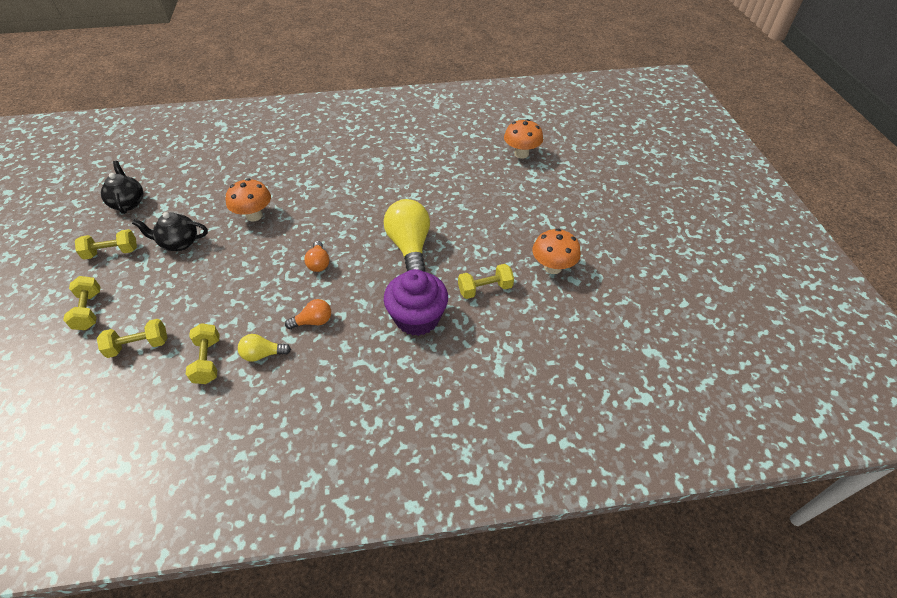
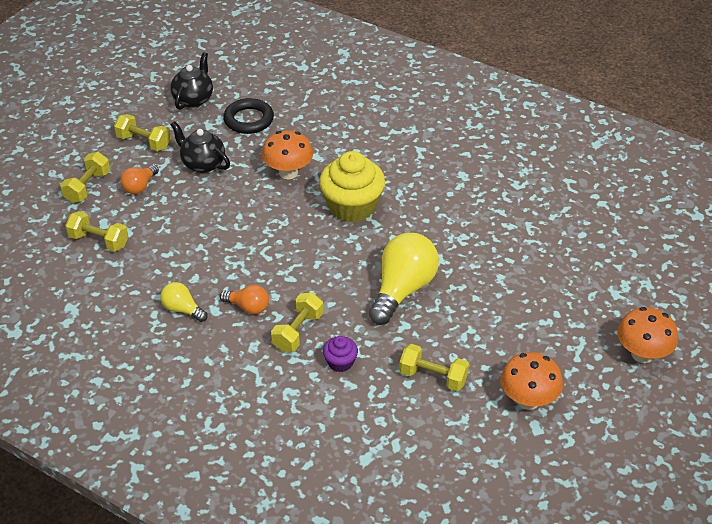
camera: 40 degrees right, 5 degrees down
yellow dumbbell [186,323,220,384] -> yellow dumbbell moved to [271,293,323,352]
orange light bulb [304,241,329,272] -> orange light bulb moved to [120,164,159,194]
purple cupcake [384,269,448,336] -> purple cupcake [323,336,358,372], size x0.48
orange mushroom [504,119,543,159] -> orange mushroom moved to [617,307,678,363]
none -> black ring [223,98,274,134]
none -> yellow cupcake [319,151,385,223]

